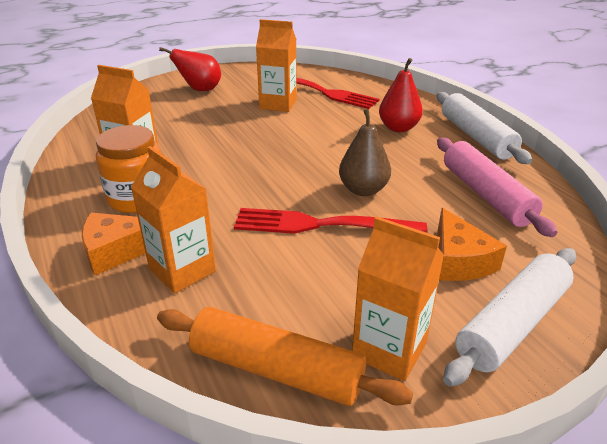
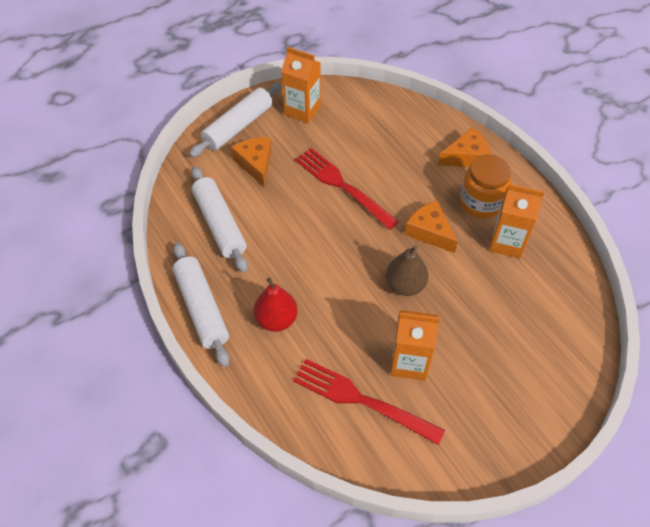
camera: 175 degrees right, 20 degrees up
orange carton [131,146,216,293] -> none
orange rolling pin [157,307,413,406] -> none
red pear [159,47,221,91] -> none
red fork [234,208,427,234] -> red fork turned 135 degrees counterclockwise [295,148,399,230]
brown pear [339,109,391,196] -> brown pear moved to [386,245,428,296]
pink rolling pin [437,138,557,237] -> white rolling pin [191,167,248,272]
none -> orange cheese [404,201,458,253]

